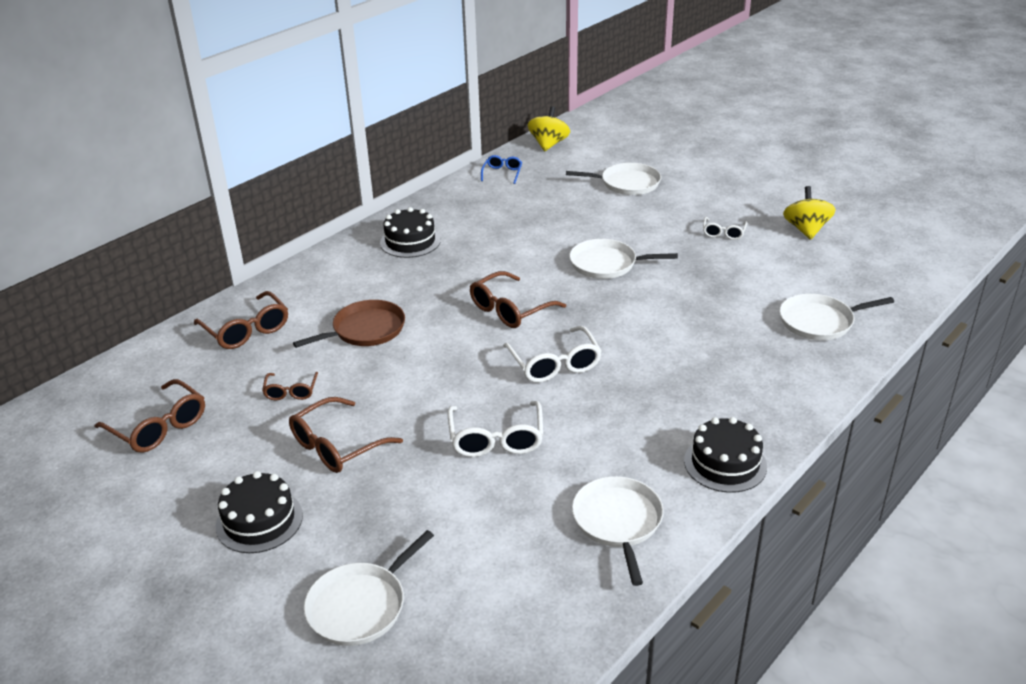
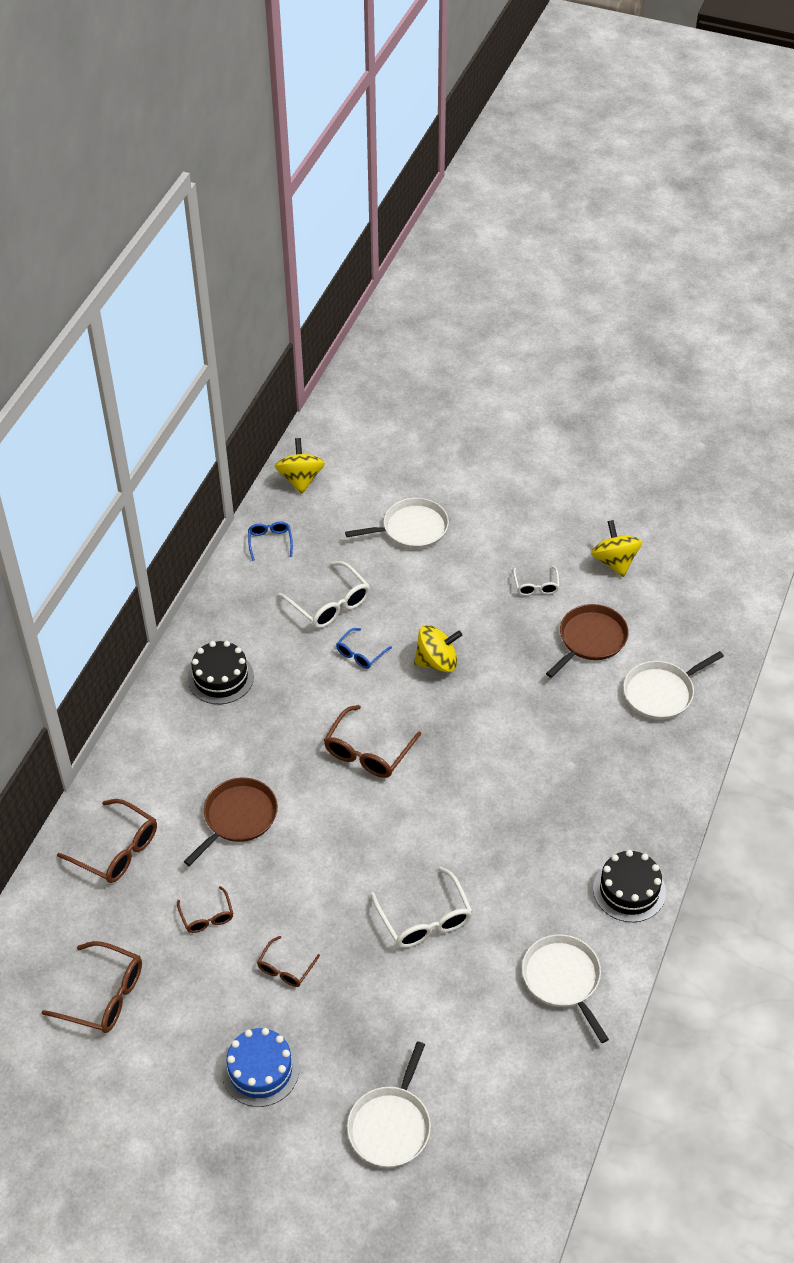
camera: 20 degrees left, 15 degrees up
black cake [216,471,303,553] -> blue cake [222,1028,299,1107]
brown glasses [289,397,403,473] -> brown glasses [257,936,320,987], size x0.59
white glasses [503,326,602,383] -> white glasses moved to [278,561,370,628]
white pan [569,239,678,279] -> yellow spinning top [414,625,462,672]
none -> blue glasses [336,628,392,669]
none -> brown pan [546,604,629,678]

